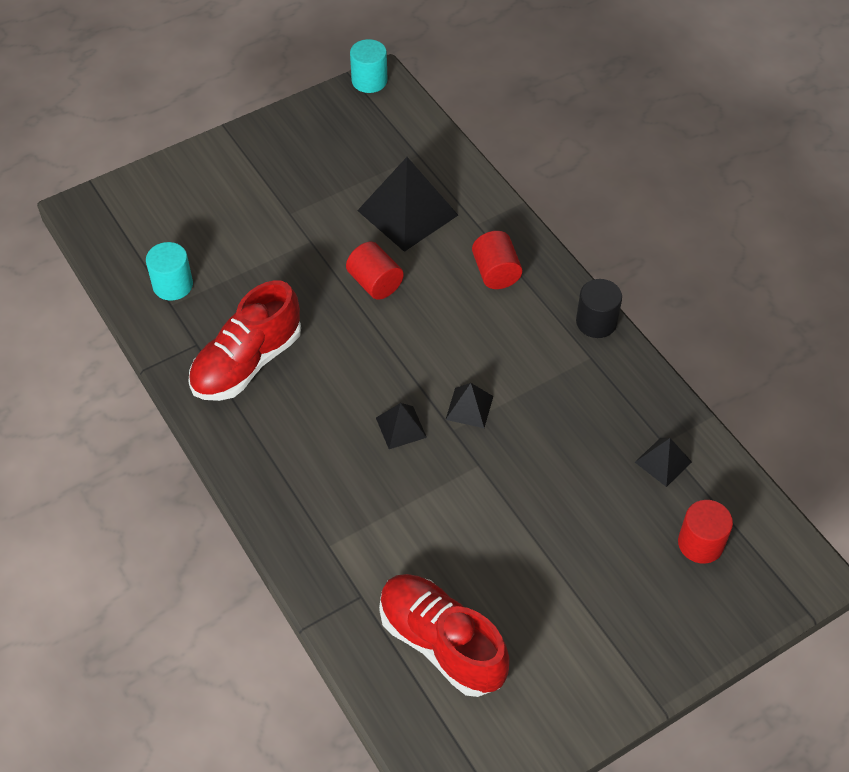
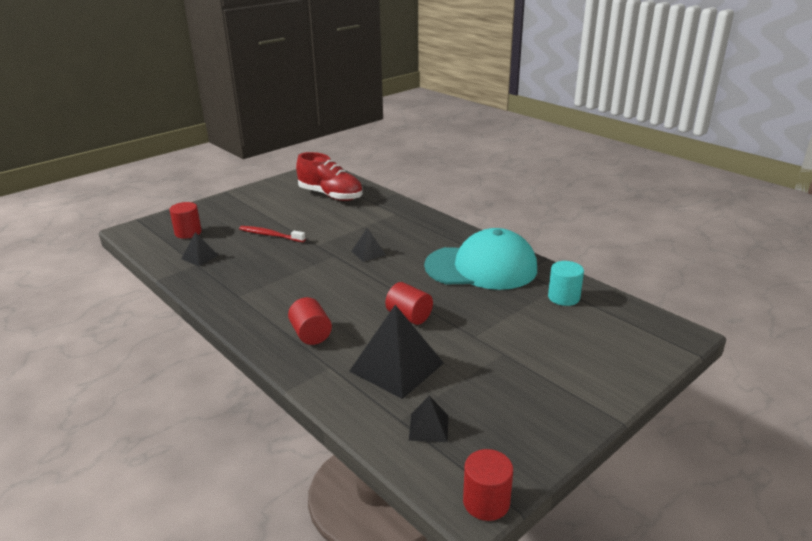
camera: 170 degrees right, 25 degrees down
red shoe [188,280,301,401] -> turquoise cap [424,228,537,290]
turquoise cylinder [350,39,388,93] -> red cylinder [463,449,513,521]
black pyramid [446,383,493,428] -> black pyramid moved to [409,396,448,442]
black cylinder [576,279,622,338] -> none
none -> red toothbrush [239,226,306,242]

